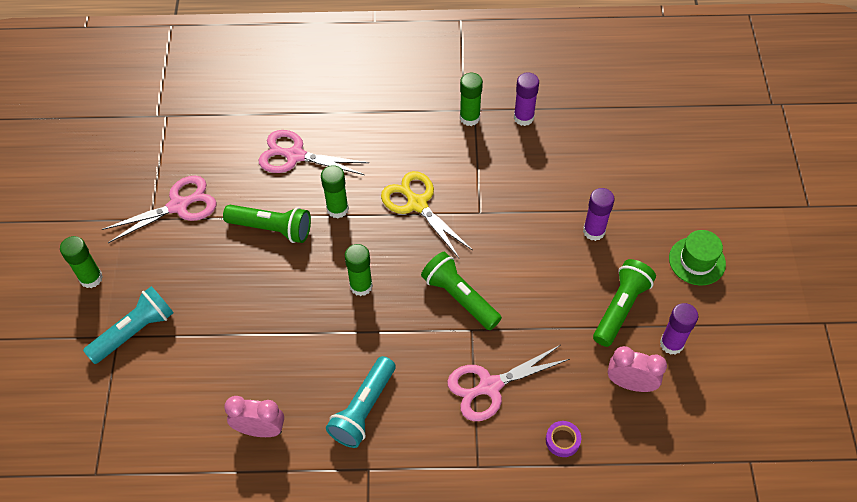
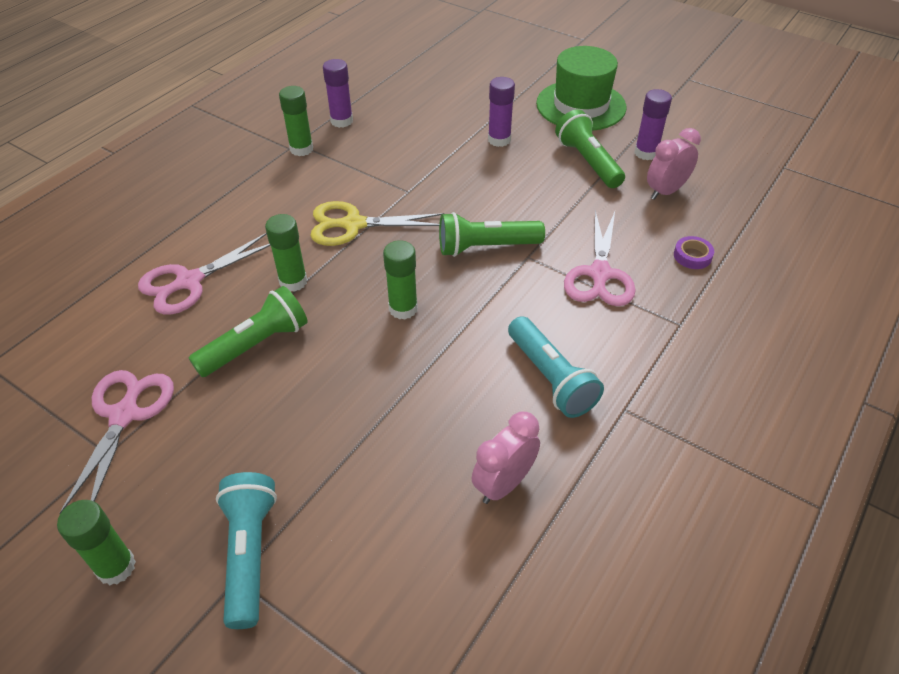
camera: 55 degrees left, 10 degrees down
green hat [669,230,726,285] -> green hat [536,46,627,131], size x1.64

